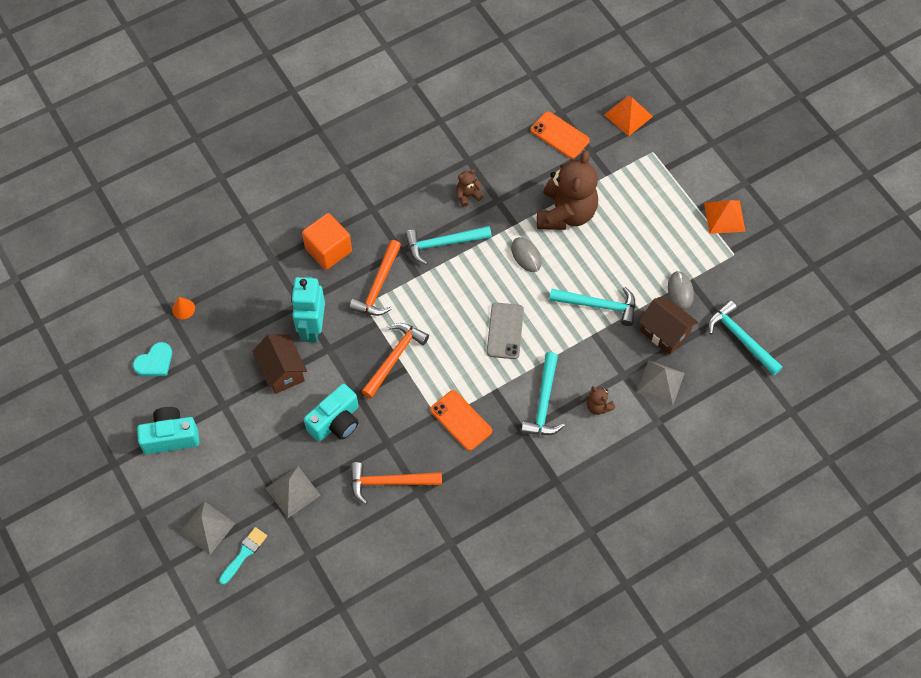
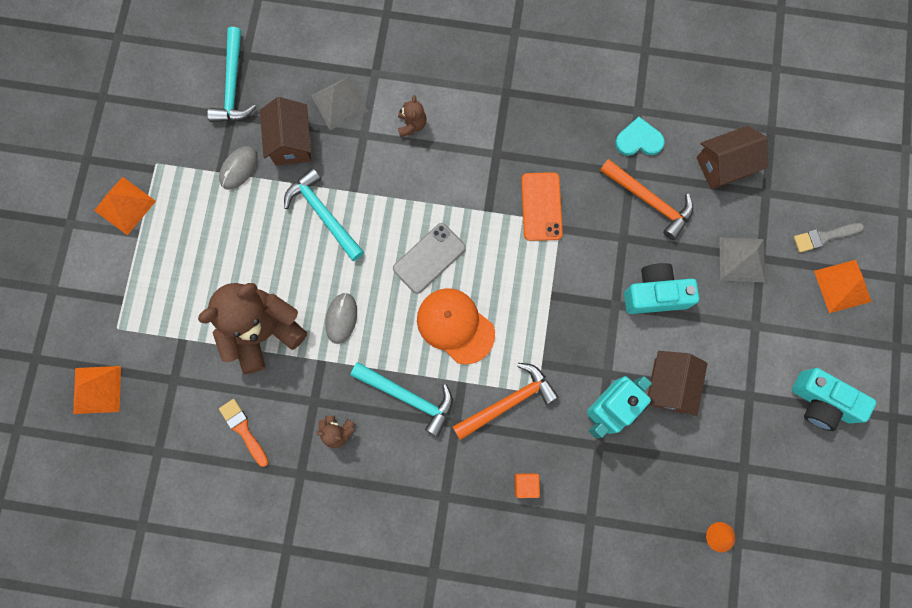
camera: 140 degrees left, 15 degrees up
turquoise heart [133,342,172,376] -> turquoise heart moved to [615,117,665,156]
grey pyramid [179,501,235,555] -> orange pyramid [814,260,872,313]
turquoise brush [219,527,267,585] -> grey brush [794,223,864,252]
orange cube [302,213,352,270] -> orange cube [515,473,540,498], size x0.50
orange hammer [361,323,429,398] -> none
turquoise hammer [521,352,565,435] -> none
orange phone [531,111,590,159] -> none
none -> orange brush [219,399,268,467]
none -> orange cap [417,288,495,364]
none -> brown house [696,126,768,189]

